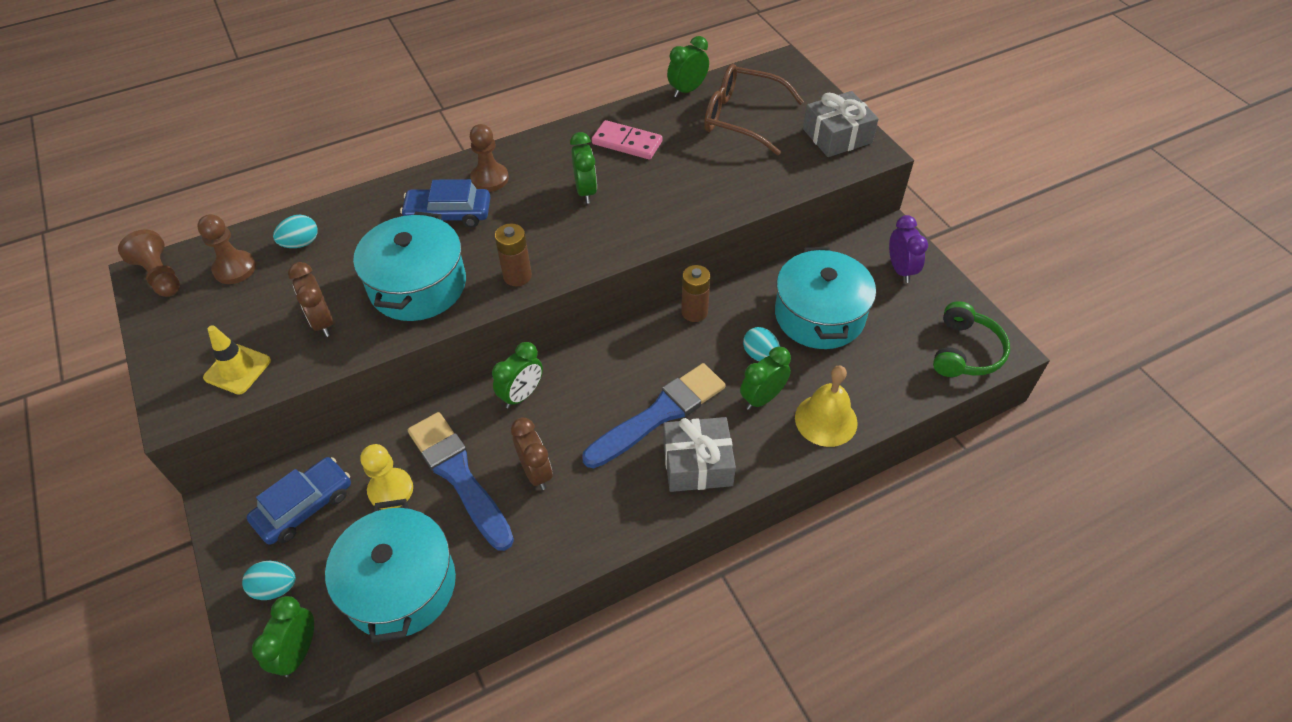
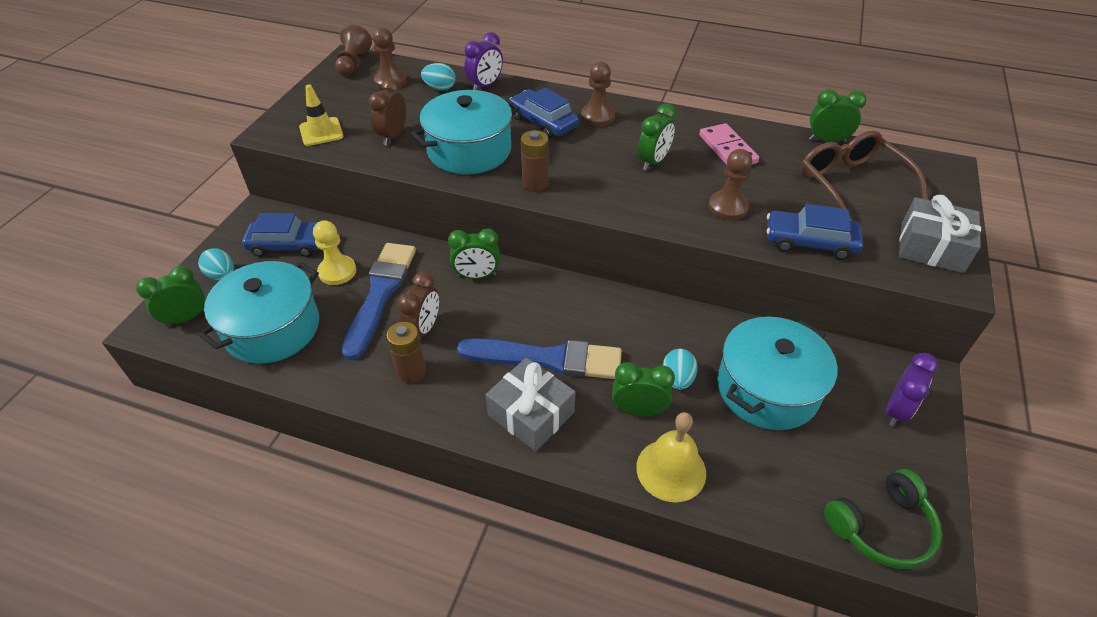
camera: 45 degrees right, 5 degrees down
brown battery [681,265,710,322] -> brown battery moved to [386,322,426,383]
none -> purple clock [464,32,503,90]
none -> brown pawn [708,149,752,220]
none -> blue car [767,204,863,260]

